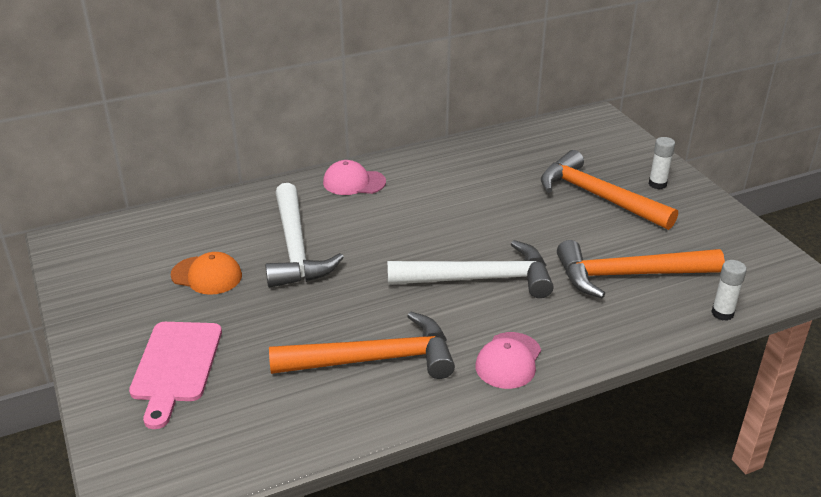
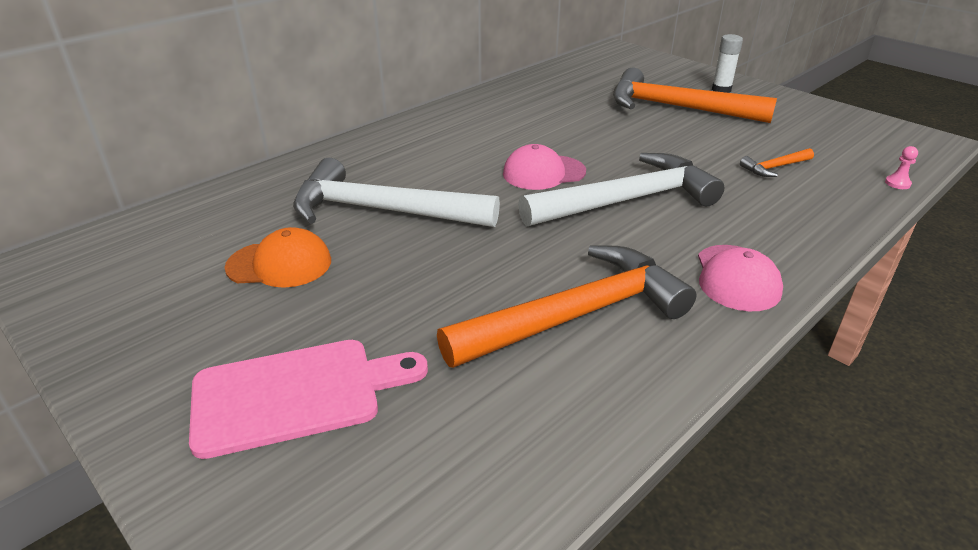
camera: 20 degrees left, 0 degrees up
pink cutting board [129,322,222,429] -> pink cutting board turned 90 degrees counterclockwise [189,340,428,459]
white hammer [265,183,344,288] -> white hammer turned 135 degrees clockwise [293,158,500,227]
pink cap [323,160,386,195] -> pink cap moved to [503,144,586,190]
orange hammer [557,240,725,298] -> orange hammer [740,148,814,177], size x0.42
white glue stick [711,260,747,321] -> pink pawn [885,146,918,189]

